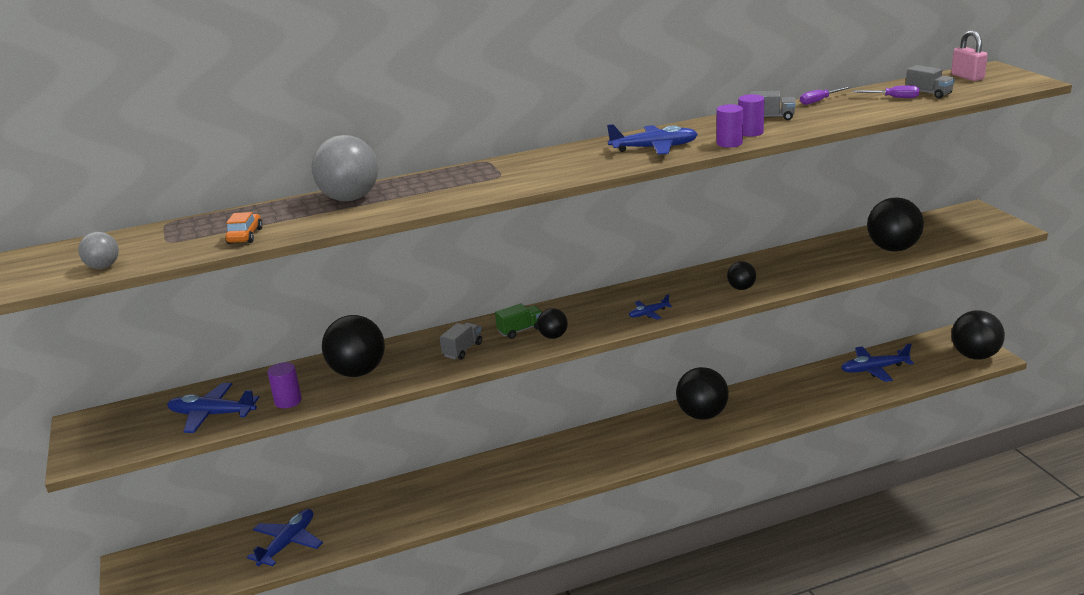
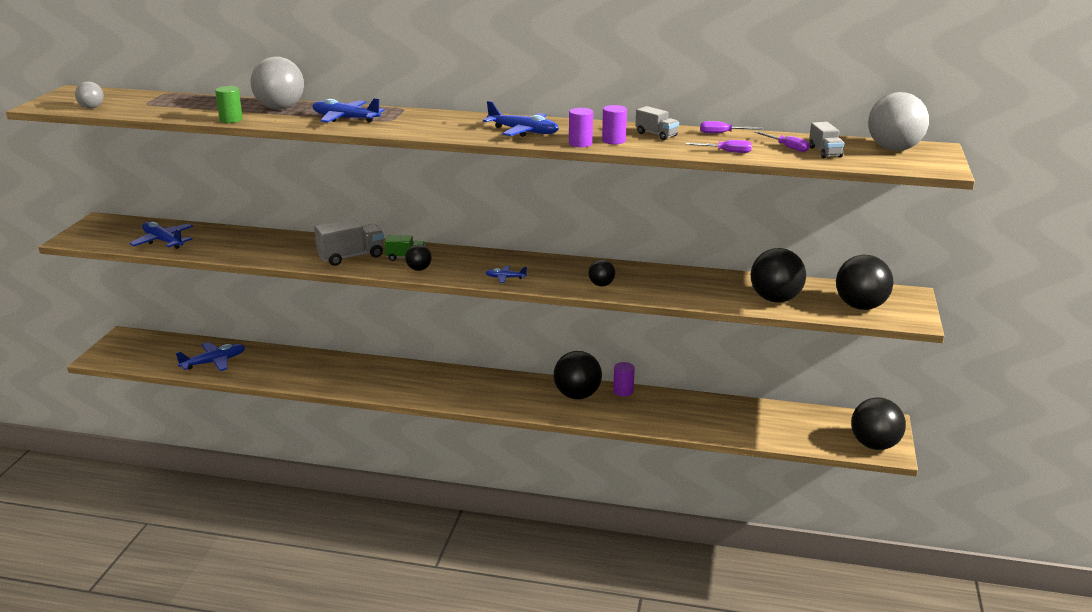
camera: 30 degrees right, 0 degrees up
orange car [225,212,263,244] -> none
purple cylinder [267,362,302,408] -> purple cylinder moved to [613,362,635,397]
black ball [322,315,385,377] -> black ball moved to [836,255,893,310]
grey truck [440,322,482,360] -> grey truck [314,219,384,266], size x1.65
blue plane [841,344,914,382] -> blue plane moved to [312,98,385,123]
pink padlock [951,30,988,81] -> grey ball [868,92,929,151]
none -> green cylinder [215,86,243,123]
none -> purple screwdriver [686,140,752,153]

